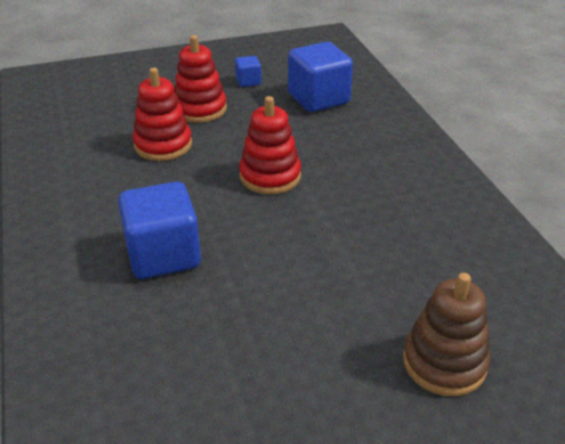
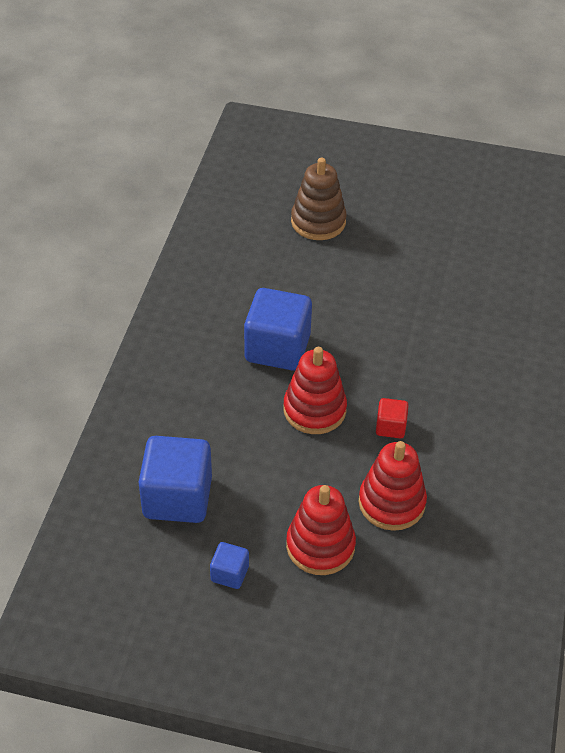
camera: 150 degrees left, 10 degrees up
blue cube [118,182,201,279] -> blue cube moved to [244,288,312,370]
none -> red cube [376,398,409,438]

